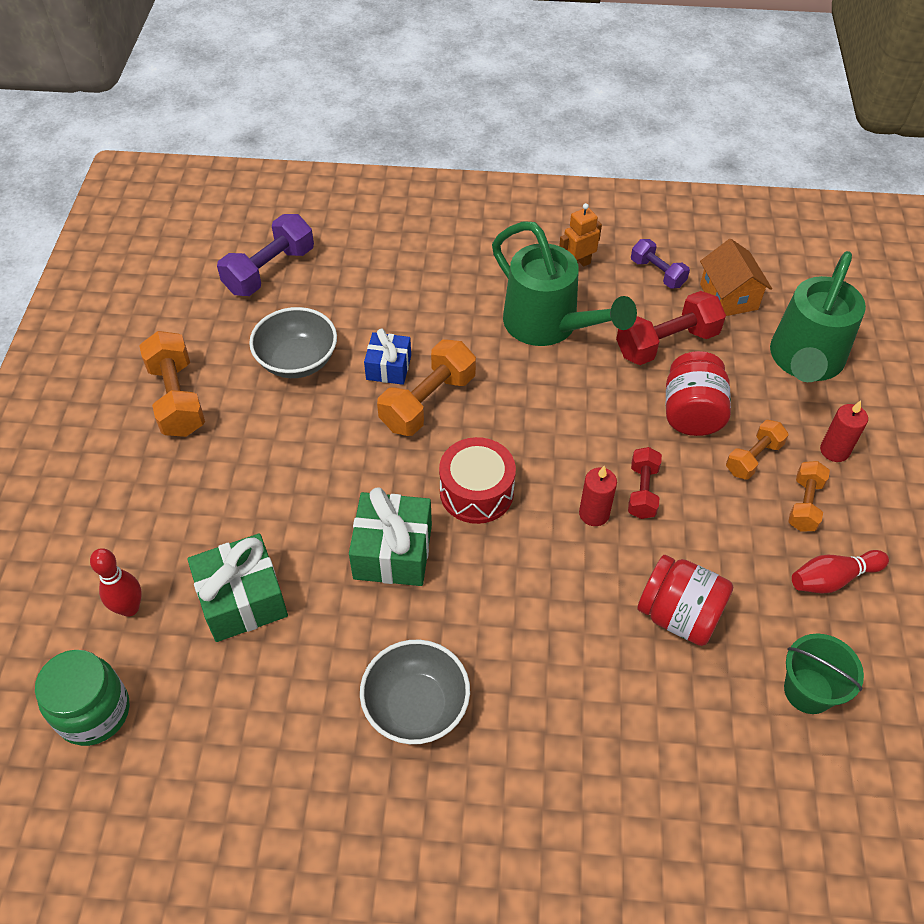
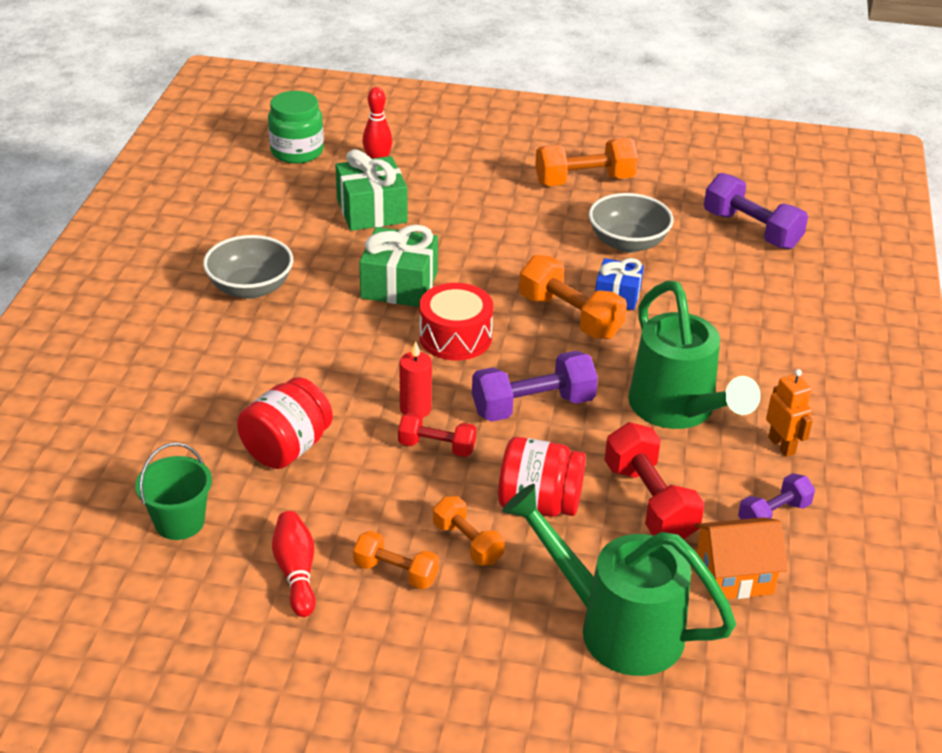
camera: 95 degrees right, 15 degrees down
green watering can [492,221,637,346] -> green watering can turned 75 degrees counterclockwise [628,281,761,429]
red candle [820,400,868,462] -> none
none -> purple dumbbell [472,351,598,422]

